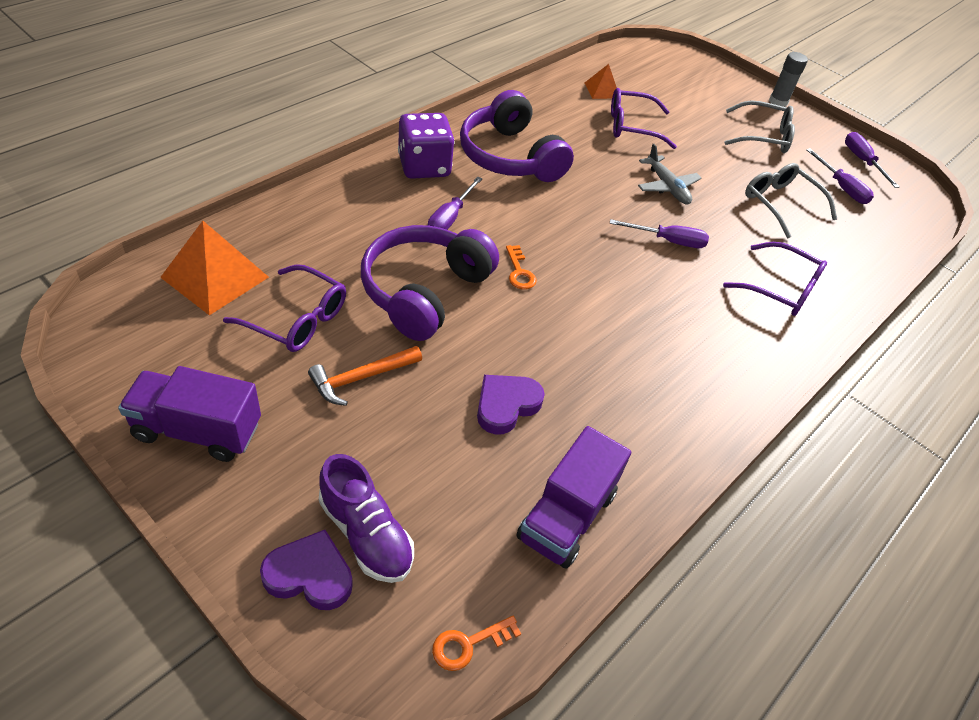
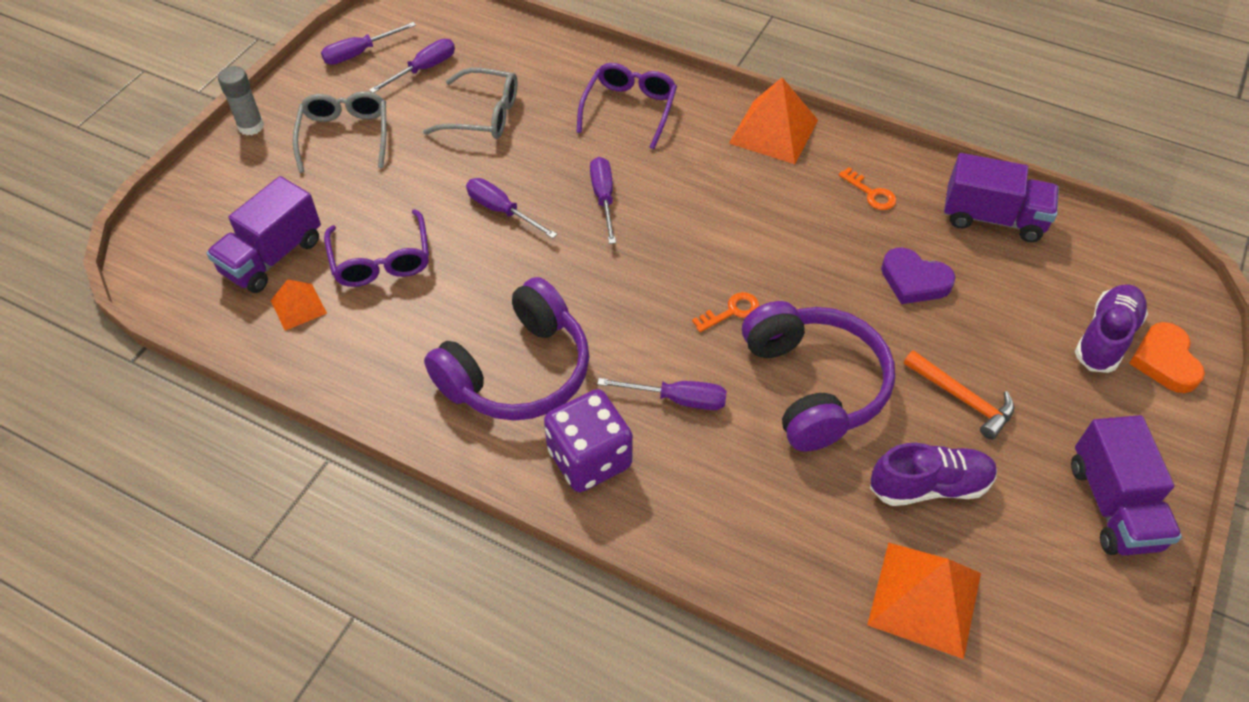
camera: 100 degrees left, 5 degrees up
purple glasses [223,264,346,352] -> purple shoe [870,443,997,506]
purple heart [260,530,353,610] -> orange heart [1129,322,1205,393]
purple headphones [361,225,499,341] -> purple headphones turned 120 degrees counterclockwise [742,301,895,452]
orange key [432,616,521,671] -> orange key moved to [838,167,896,210]
grey plane [638,144,702,205] -> purple screwdriver [466,178,557,238]
grey glasses [745,163,837,239] -> grey glasses turned 120 degrees counterclockwise [423,68,518,139]
none -> purple truck [206,176,321,293]
none -> orange pyramid [729,77,818,164]

